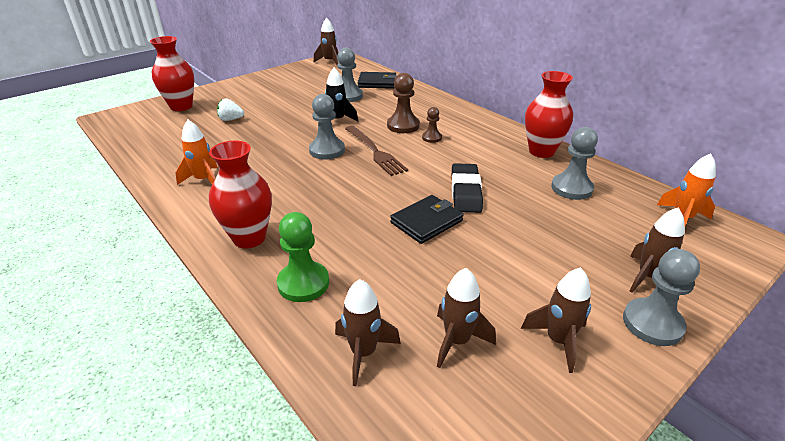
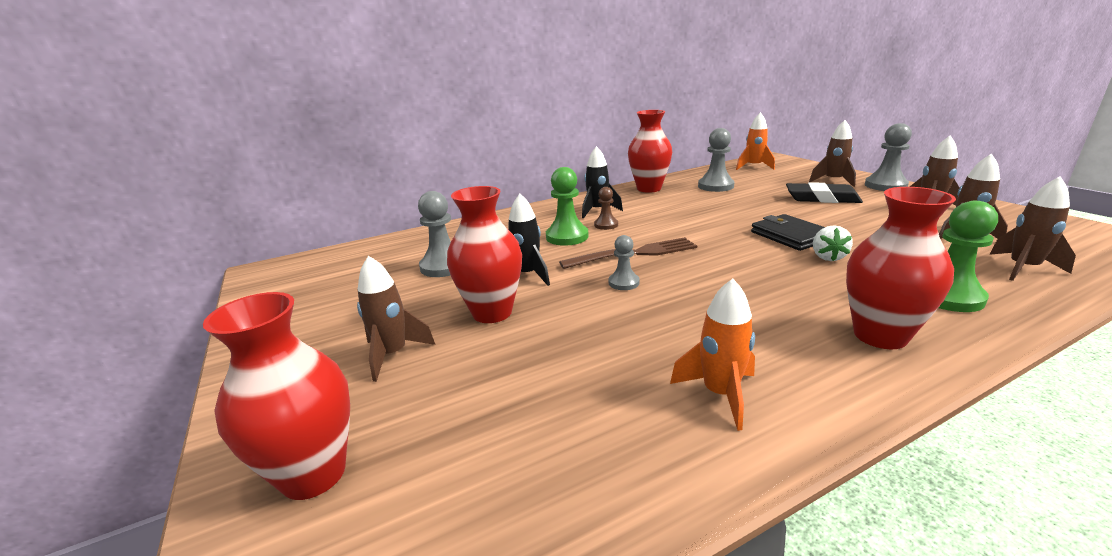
camera: 75 degrees left, 10 degrees down
white strawberry [217,98,244,121] -> white strawberry moved to [813,225,853,261]
grey pawn [309,94,345,159] -> grey pawn [609,235,640,290], size x0.58
brown rocket [314,18,338,65] -> brown rocket moved to [357,256,436,382]
black wallet [357,72,397,89] -> none
brown pawn [387,73,420,133] -> green pawn [546,167,589,246]
black eraser [452,163,483,213] -> black eraser moved to [786,182,863,203]
none -> red vase [447,186,522,323]
none -> black rocket [582,146,623,218]

